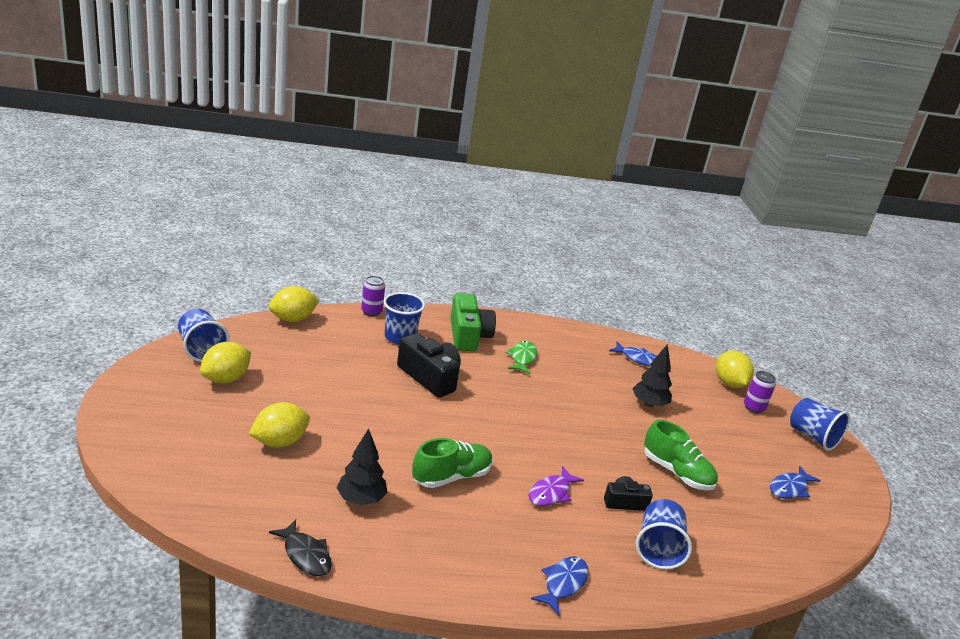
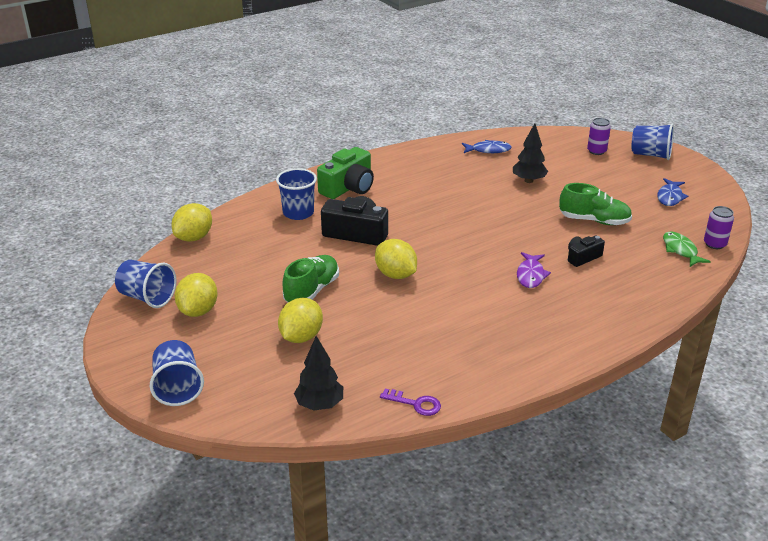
camera: 25 degrees left, 5 degrees up
black fish [269,520,332,576] -> purple key [380,389,441,416]
black tree [337,428,388,505] -> black tree moved to [294,336,343,411]
purple can [361,276,385,316] -> purple can moved to [704,206,734,249]
green shoe [412,438,493,488] -> green shoe moved to [283,255,339,303]
green camera [451,293,496,351] -> green camera turned 75 degrees clockwise [317,147,374,199]
green fish [506,341,537,374] -> green fish moved to [663,232,711,267]
blue fish [531,557,588,615] -> none
blue cup [636,499,692,569] -> blue cup moved to [150,340,204,406]
yellow lemon [716,350,754,388] -> yellow lemon moved to [375,239,417,279]

